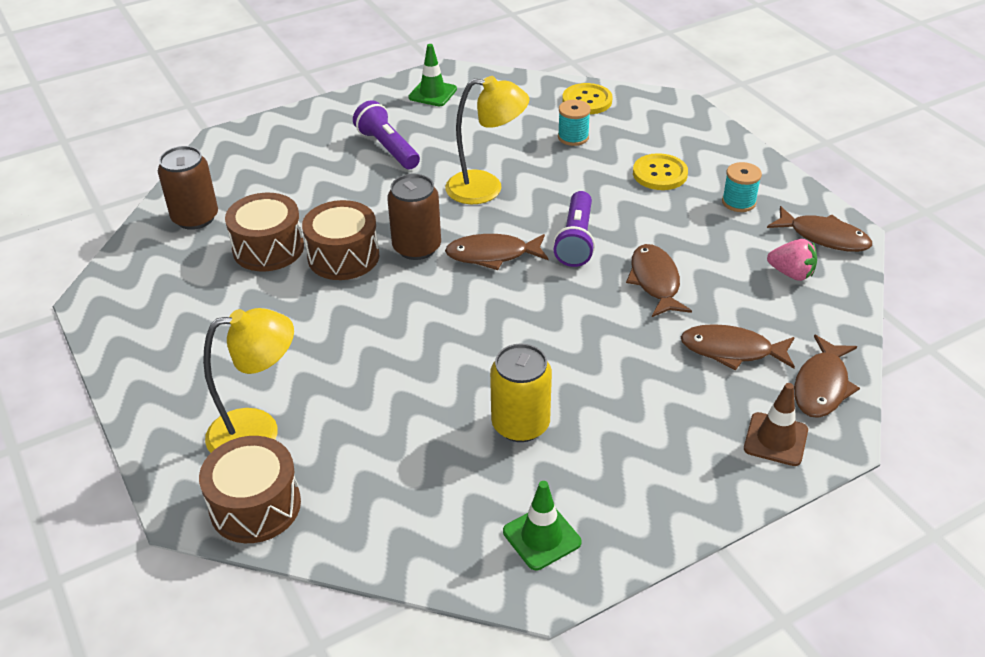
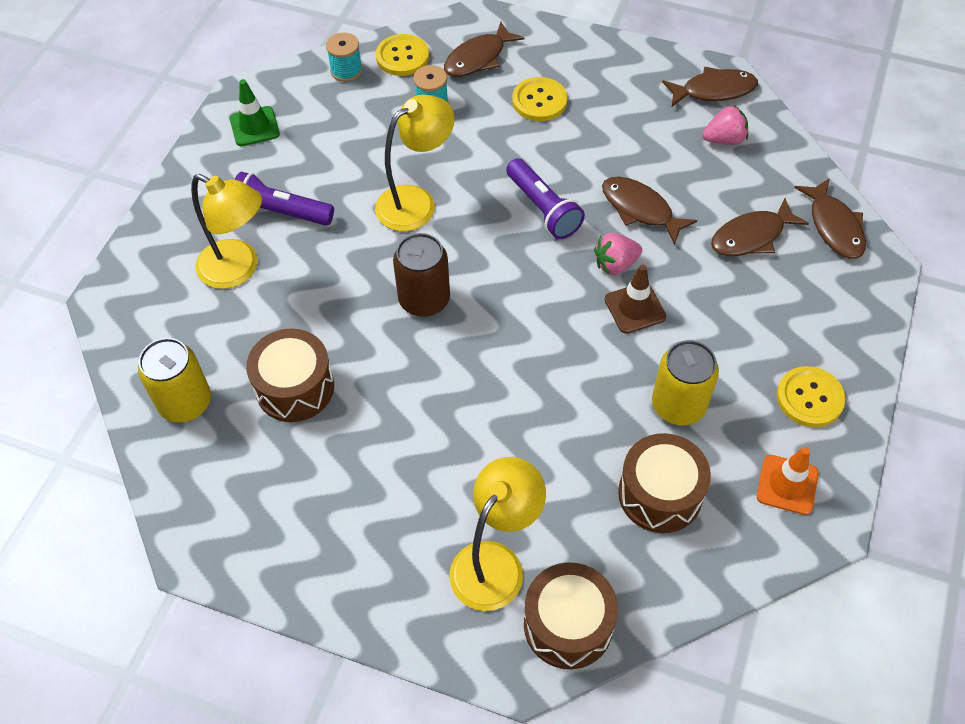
camera: 40 degrees left, 15 degrees up
brown can [158,146,218,230] -> yellow can [138,338,211,423]
brown drum [302,200,379,280] -> brown drum moved to [618,433,711,533]
brown fish [445,234,548,270] -> brown fish moved to [444,21,525,77]
green traffic cone [503,481,581,570] -> orange traffic cone [757,447,819,515]
turquoise spool [722,162,762,212] -> turquoise spool moved to [326,33,363,82]
brown traffic cone [744,383,808,466] -> brown traffic cone moved to [605,265,666,334]
none -> yellow lamp [191,174,262,289]
none -> pink strawberry [594,233,642,275]
none -> yellow button [777,366,845,427]

